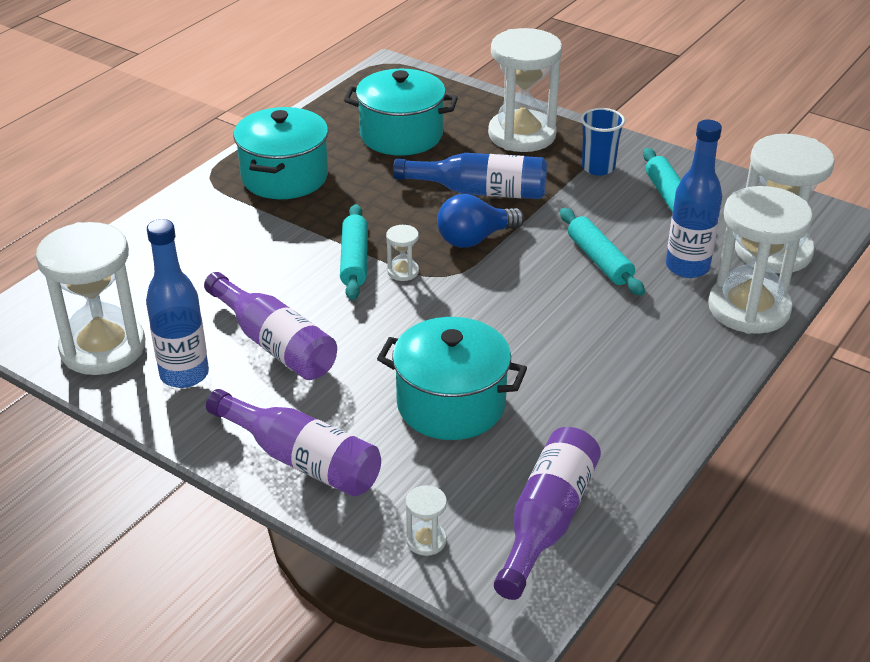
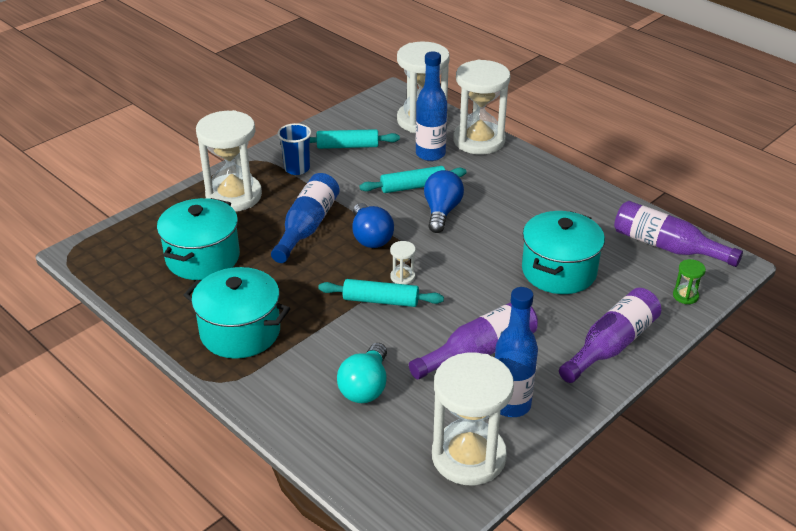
camera: 80 degrees left, 0 degrees up
white hourglass [406,485,447,556] -> green hourglass [673,259,706,304]
none -> turquoise light bulb [337,343,387,403]
none -> blue light bulb [424,170,464,233]

